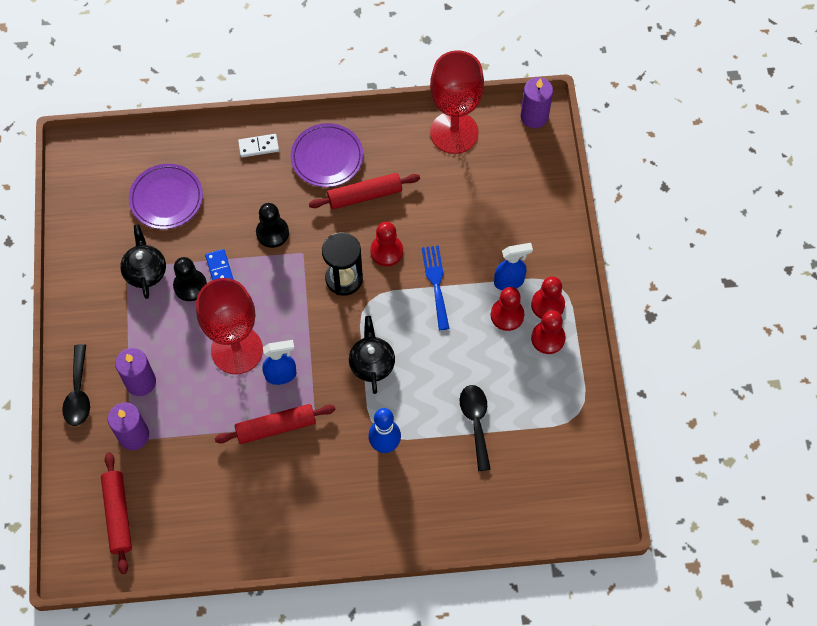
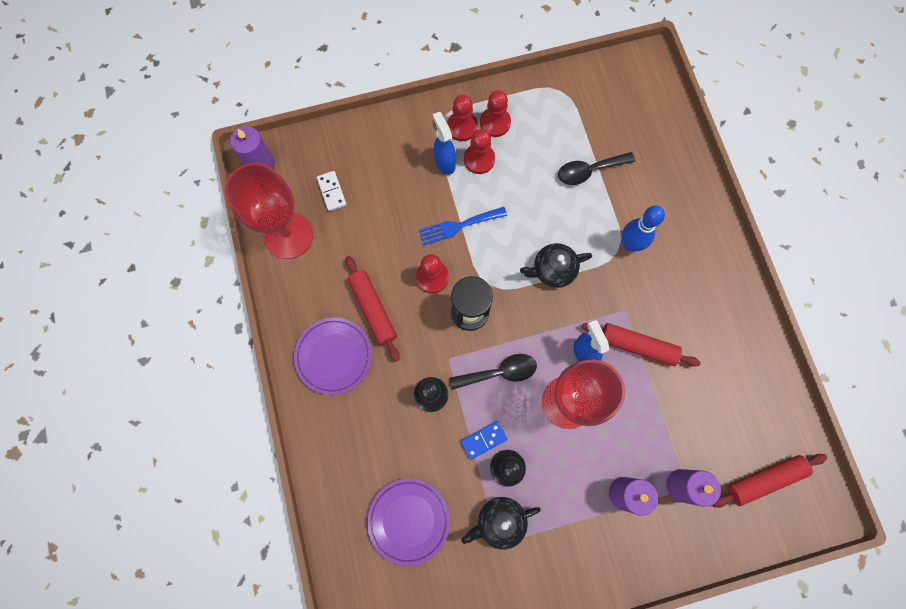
camera: 100 degrees left, 10 degrees up
black spoon [62,344,90,426] -> black spoon moved to [449,354,537,390]
red rolling pin [215,404,335,444] -> red rolling pin turned 45 degrees counterclockwise [582,323,701,367]
white domino [238,134,279,157] -> white domino moved to [317,171,347,211]

